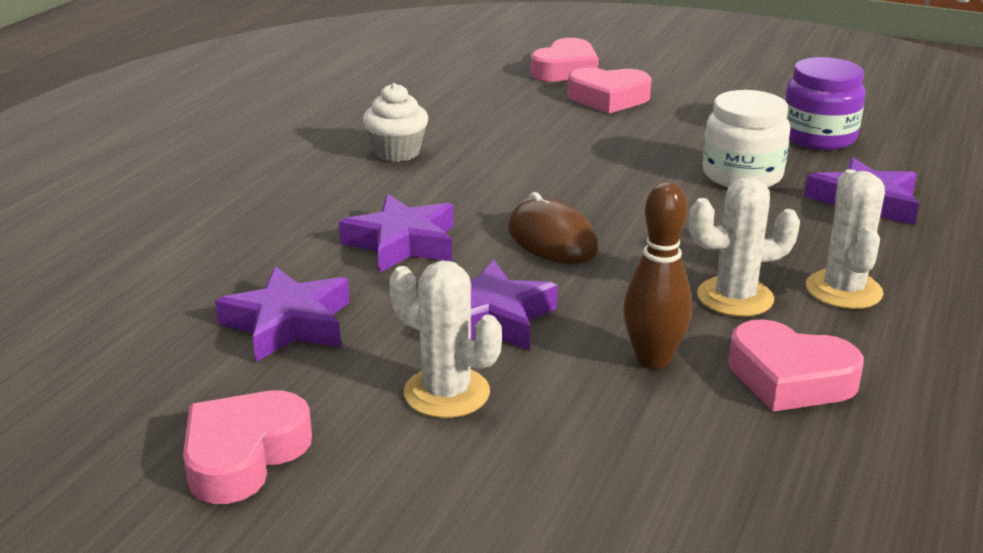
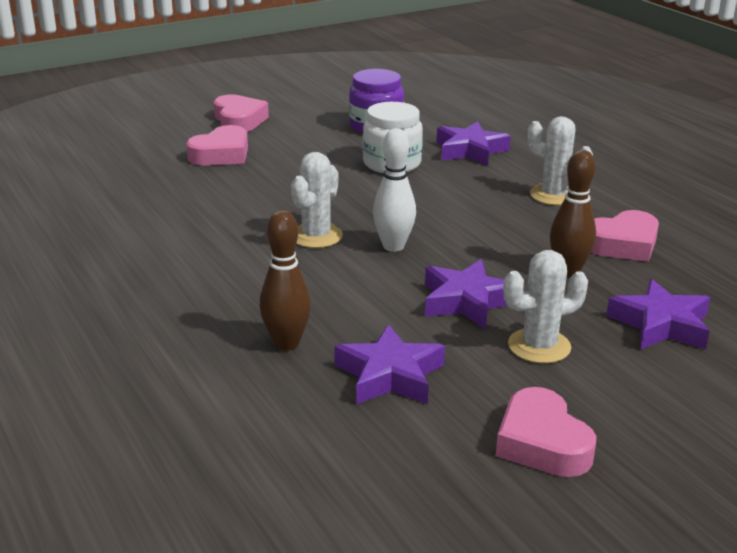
camera: 55 degrees left, 0 degrees up
purple star [339,194,454,273] -> purple star moved to [606,279,710,349]
white cupcake [363,83,428,162] -> none
brown mouse [508,192,598,264] -> white bowling pin [373,128,416,252]
pink heart [531,38,599,82] -> pink heart moved to [214,94,269,132]
white cactus [689,177,800,317] -> white cactus moved to [291,152,343,248]
none -> brown bowling pin [260,210,311,351]

